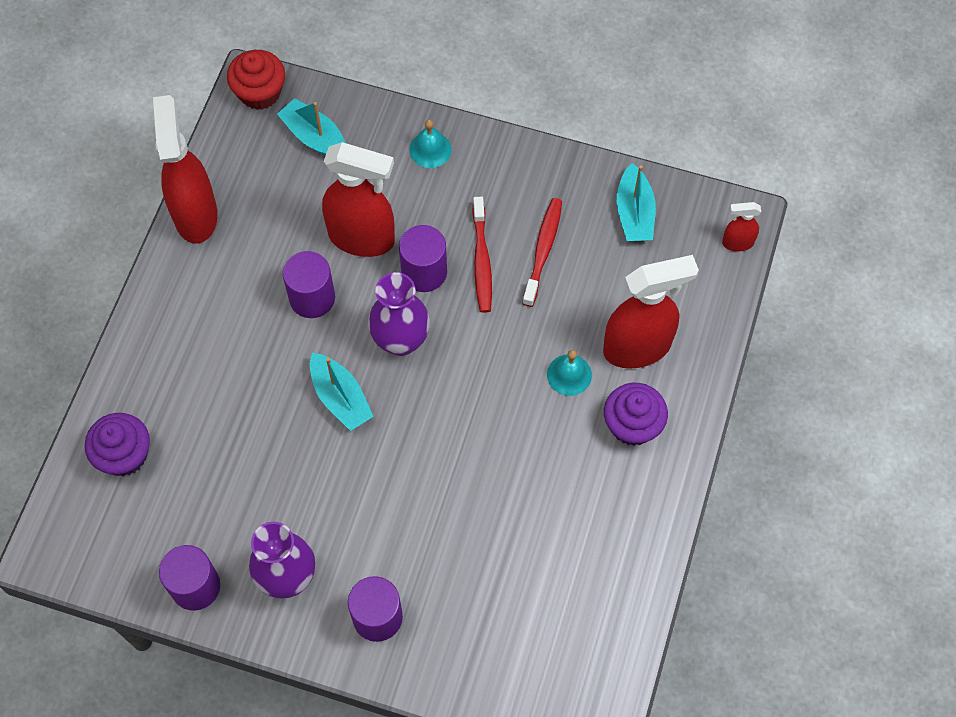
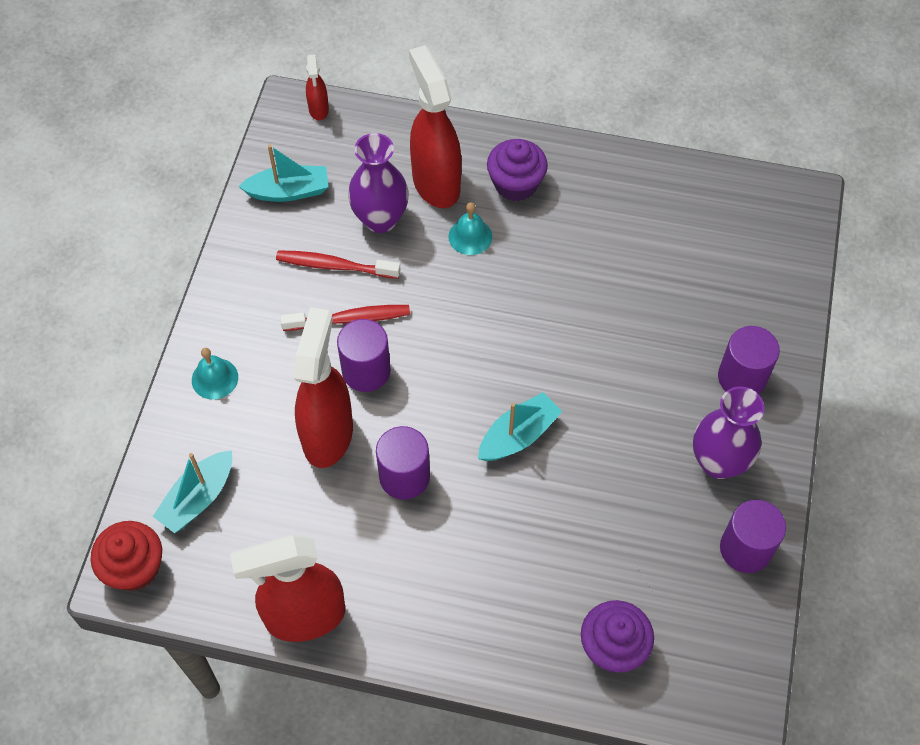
camera: 95 degrees left, 5 degrees down
purple vase [368,272,430,356] -> purple vase moved to [348,133,409,233]

